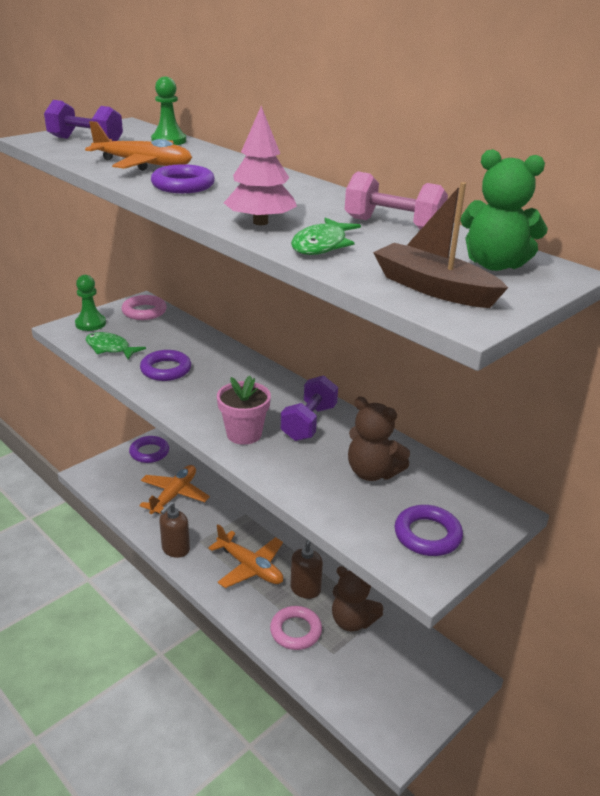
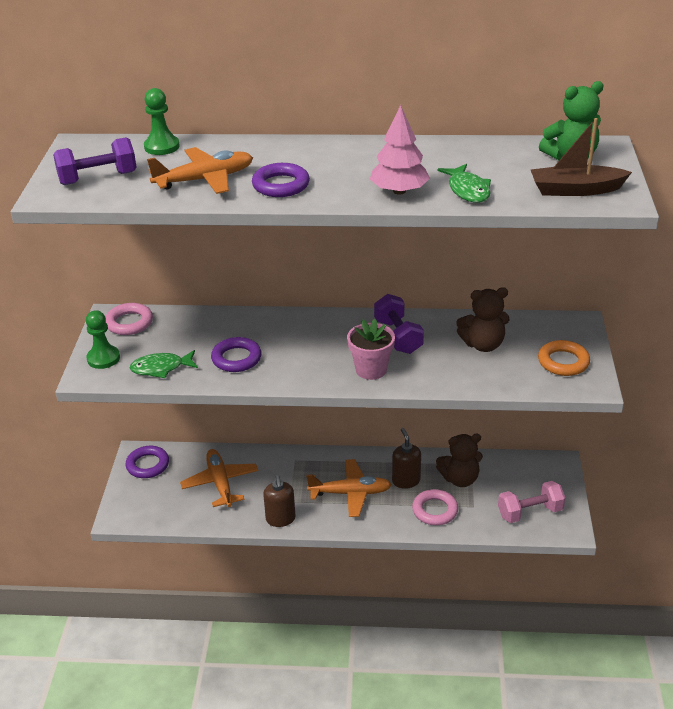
camera: 40 degrees left, 5 degrees up
pink dumbbell [345,171,448,230] -> pink dumbbell moved to [498,481,565,523]
purple ring [394,505,463,556] -> orange ring [538,340,590,376]

